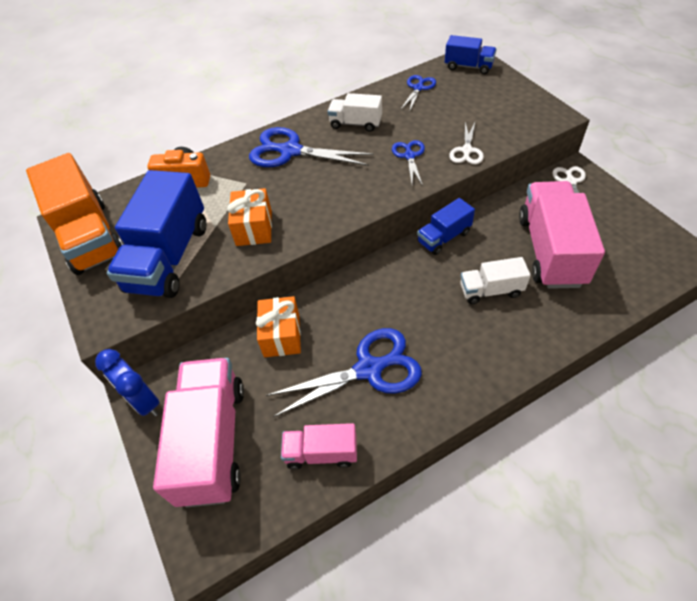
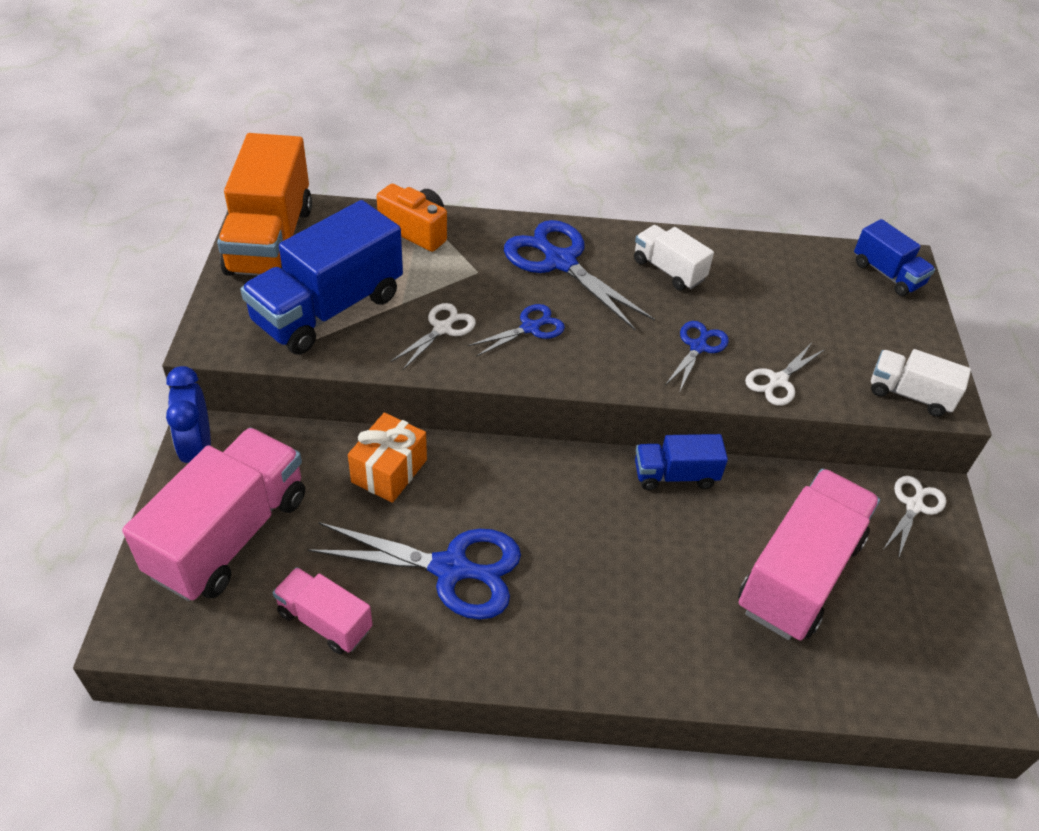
camera: 25 degrees right, 5 degrees down
orange gift [227,188,272,246] -> white scissors [390,303,476,370]
blue scissors [400,75,436,110] -> blue scissors moved to [468,304,565,357]
white truck [460,257,531,304] -> white truck moved to [871,349,971,417]

